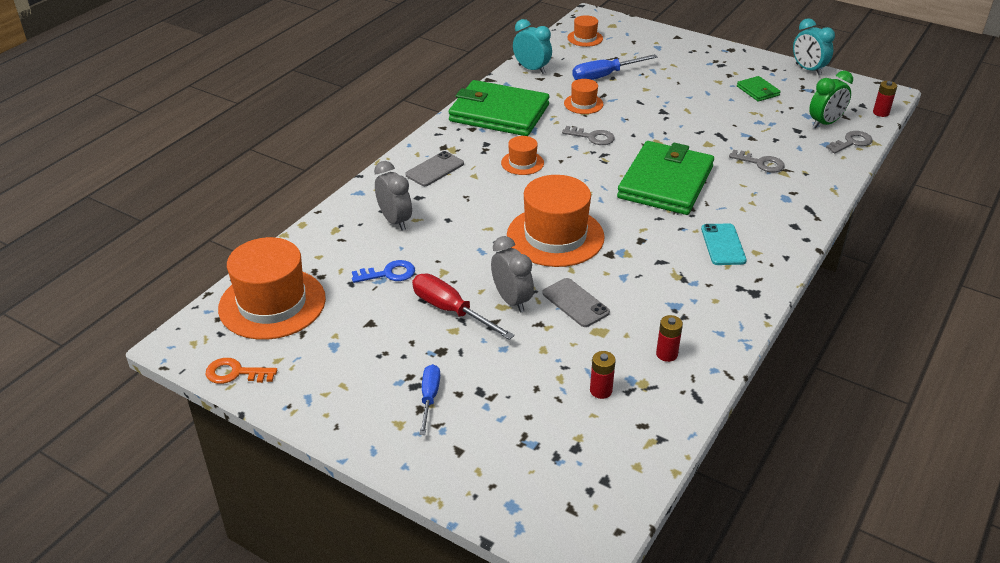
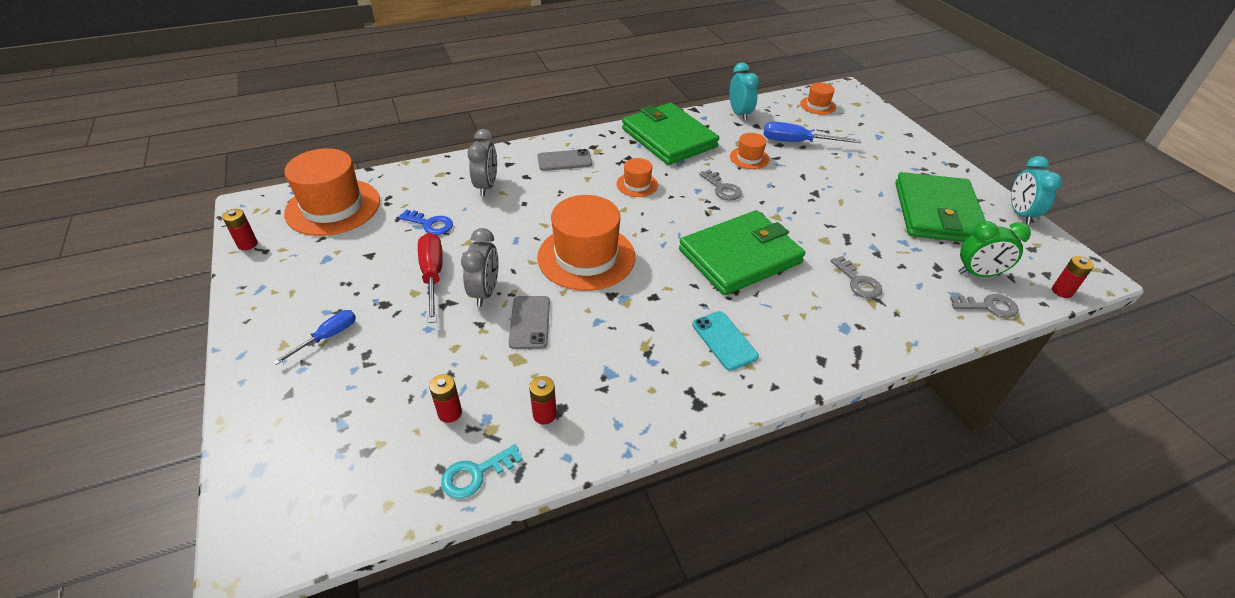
camera: 35 degrees right, 5 degrees up
orange key [206,358,277,384] -> red battery [222,209,258,250]
turquoise phone [701,223,747,265] -> turquoise phone turned 60 degrees counterclockwise [692,311,759,371]
green wallet [737,76,781,102] -> green wallet [895,172,986,242], size x2.32
none -> turquoise key [441,444,523,499]

